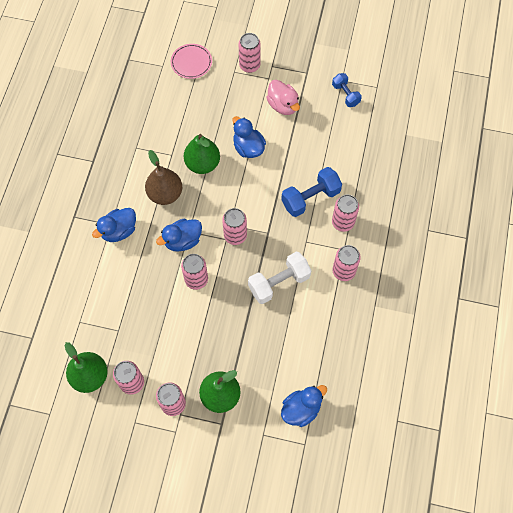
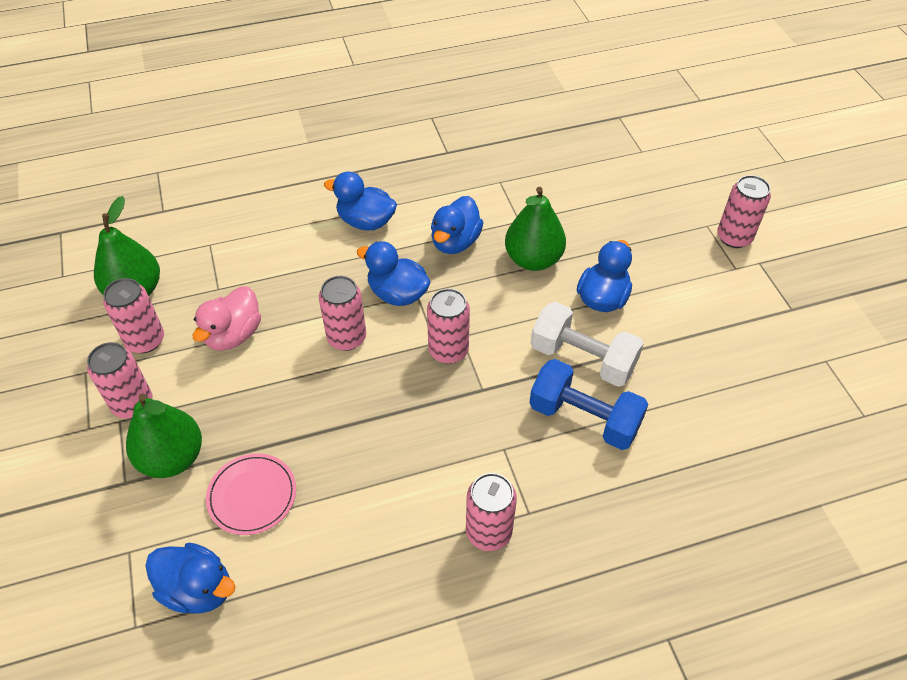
camera: 60 degrees right, 15 degrees down
brown pear [145,150,182,205] -> blue duck [431,196,484,254]
pink plate [171,44,212,79] -> pink plate moved to [206,453,296,535]
white dumbbell [248,252,311,304] -> white dumbbell moved to [531,302,644,387]
pink duck [266,80,300,115] -> pink duck moved to [193,286,261,351]
blue dumbbell [332,73,362,107] -> none
pink can [332,195,359,232] -> none

